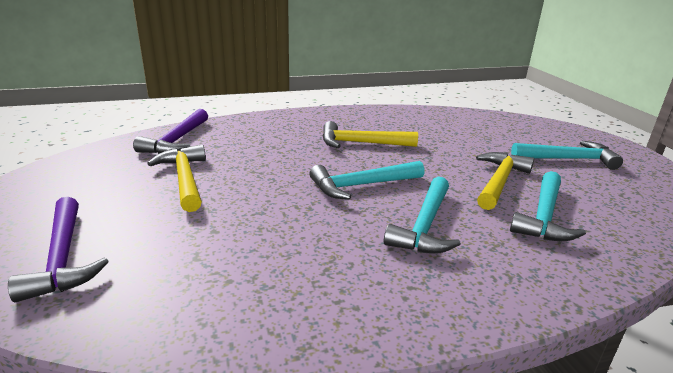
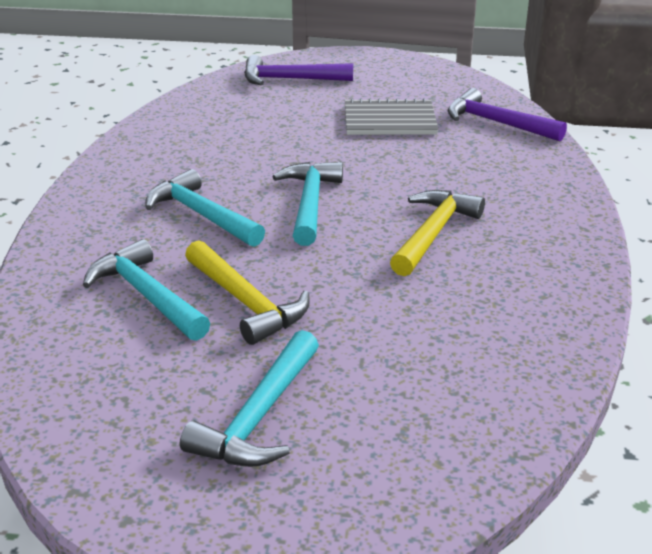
camera: 115 degrees right, 5 degrees up
yellow hammer [147,145,206,212] -> grey notebook [345,98,438,135]

